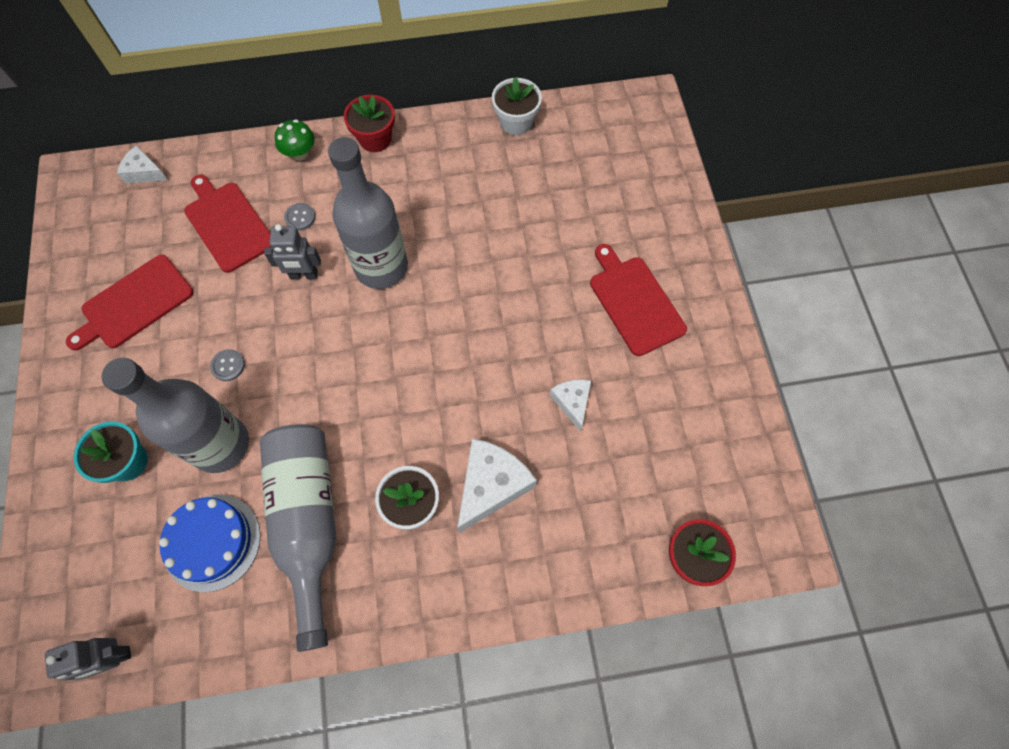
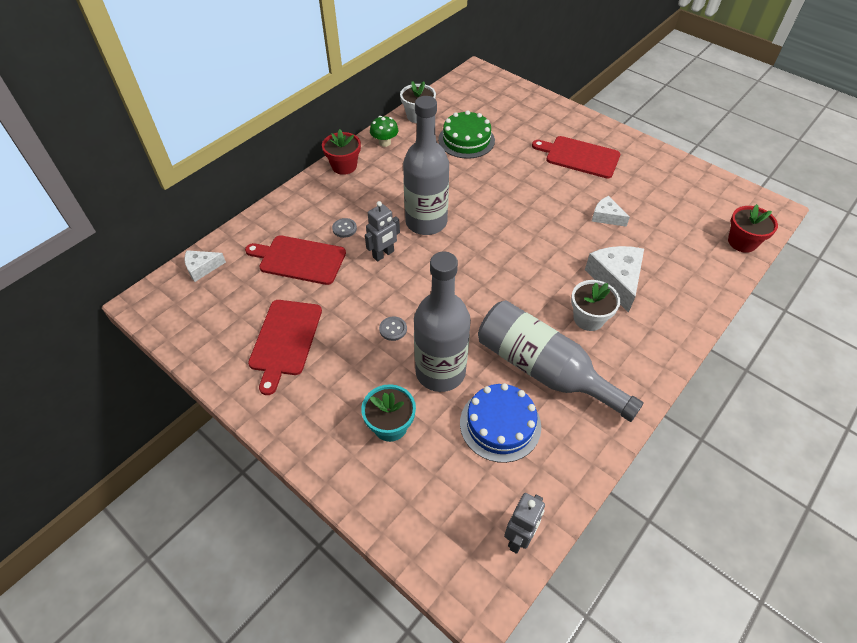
camera: 40 degrees left, 15 degrees down
green mushroom [275,119,315,161] -> green mushroom moved to [370,116,398,147]
none -> green cake [438,110,495,159]

